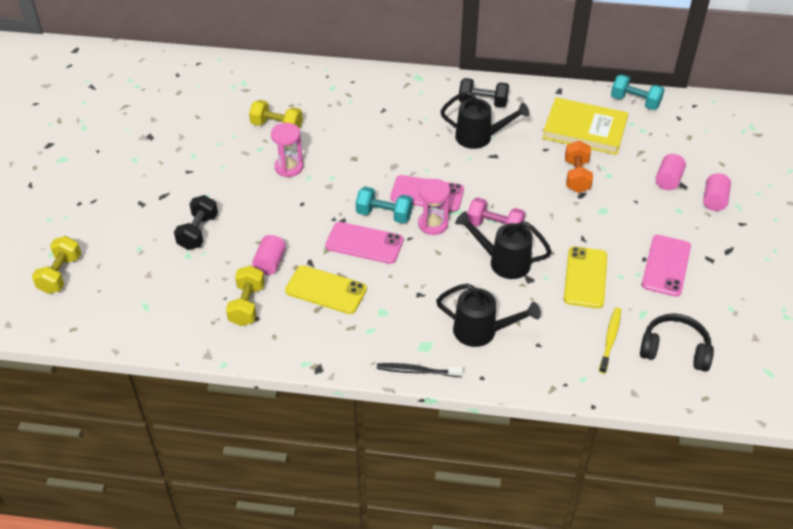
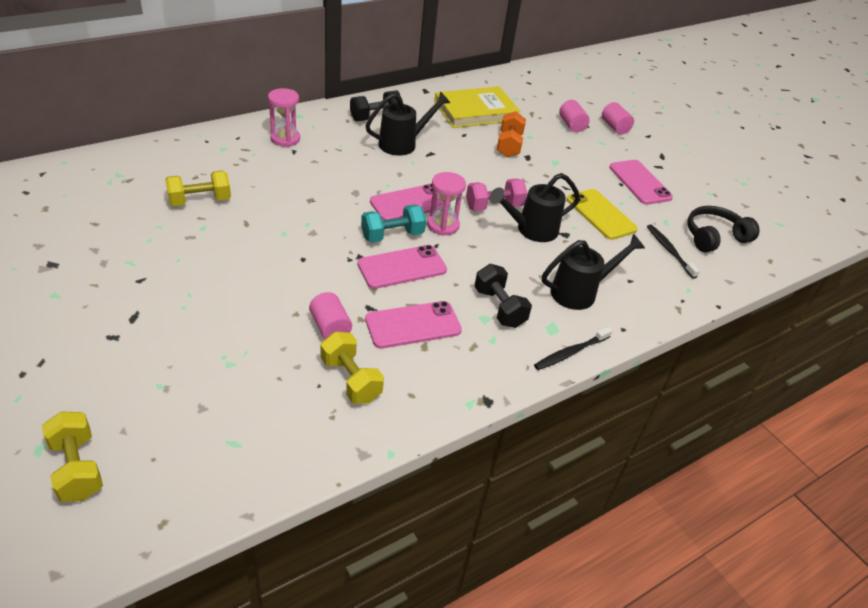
camera: 45 degrees left, 5 degrees down
black dumbbell [174,195,218,250] -> black dumbbell moved to [475,264,532,328]
pink hourglass [271,123,303,177] -> pink hourglass moved to [268,88,300,147]
yellow phone [285,265,367,314] -> pink phone [365,301,462,349]
orange dumbbell [565,141,593,193] -> orange dumbbell turned 45 degrees clockwise [497,111,526,157]
yellow toothbrush [599,307,621,374] -> black toothbrush [647,224,700,279]
turquoise dumbbell [611,74,665,110] -> none

